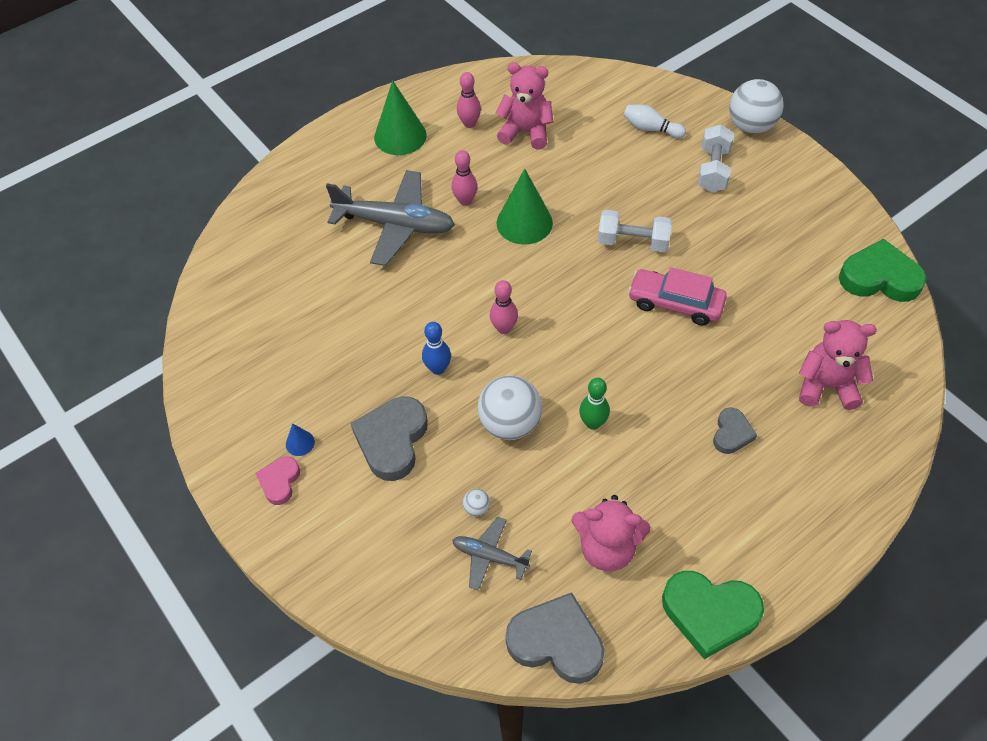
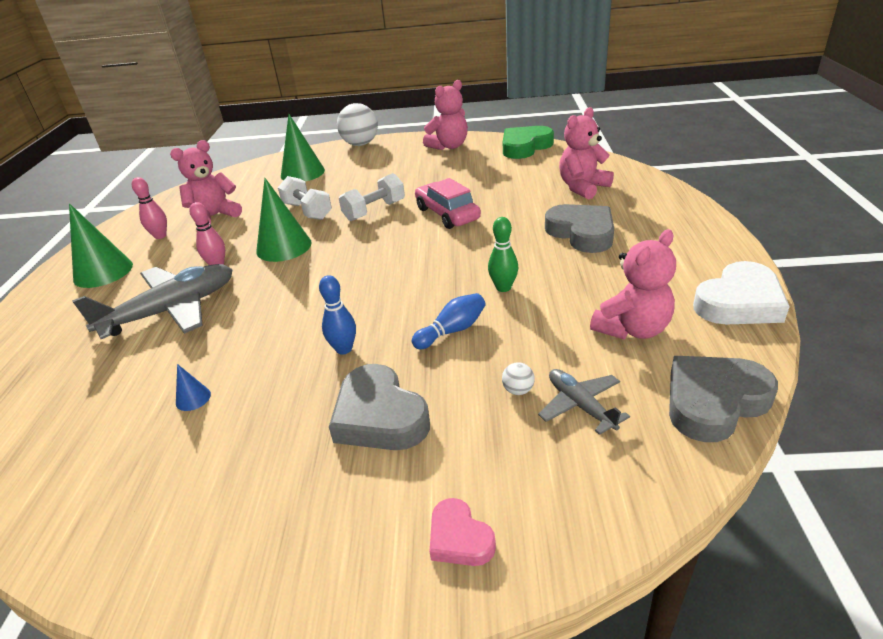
camera: 50 degrees left, 20 degrees down
pink heart [256,457,300,505] -> pink heart moved to [429,498,496,566]
blue cone [286,423,315,456] -> blue cone moved to [176,364,211,411]
grey plane [452,517,532,591] -> grey plane turned 90 degrees clockwise [538,369,630,435]
white ball [478,375,542,440] -> blue bowling pin [412,293,486,349]
pink bowling pin [490,280,518,334] -> none
white bowling pin [623,105,686,139] -> green cone [281,114,325,182]
pink car [628,267,727,326] -> pink car turned 90 degrees clockwise [415,178,481,229]
green heart [662,571,764,659] -> white heart [693,261,790,325]
white dumbbell [698,124,734,192] -> white dumbbell moved to [278,176,332,220]
grey heart [713,407,757,454] -> grey heart [545,204,614,253], size x1.81
none -> pink teddy bear [423,80,468,150]

